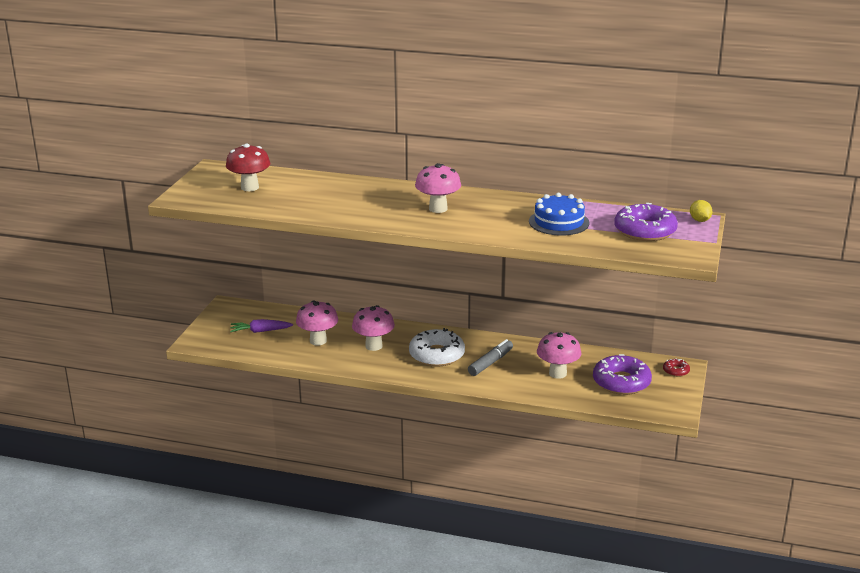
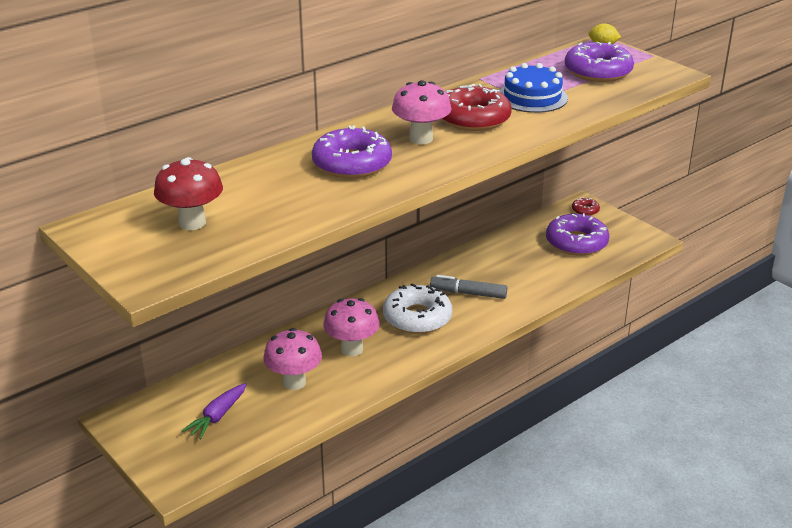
camera: 55 degrees left, 5 degrees up
grey marker [468,339,513,376] -> grey marker turned 60 degrees counterclockwise [430,275,507,299]
pink mushroom [537,332,581,379] -> none
none -> purple donut [312,125,392,178]
none -> red donut [442,84,512,131]

